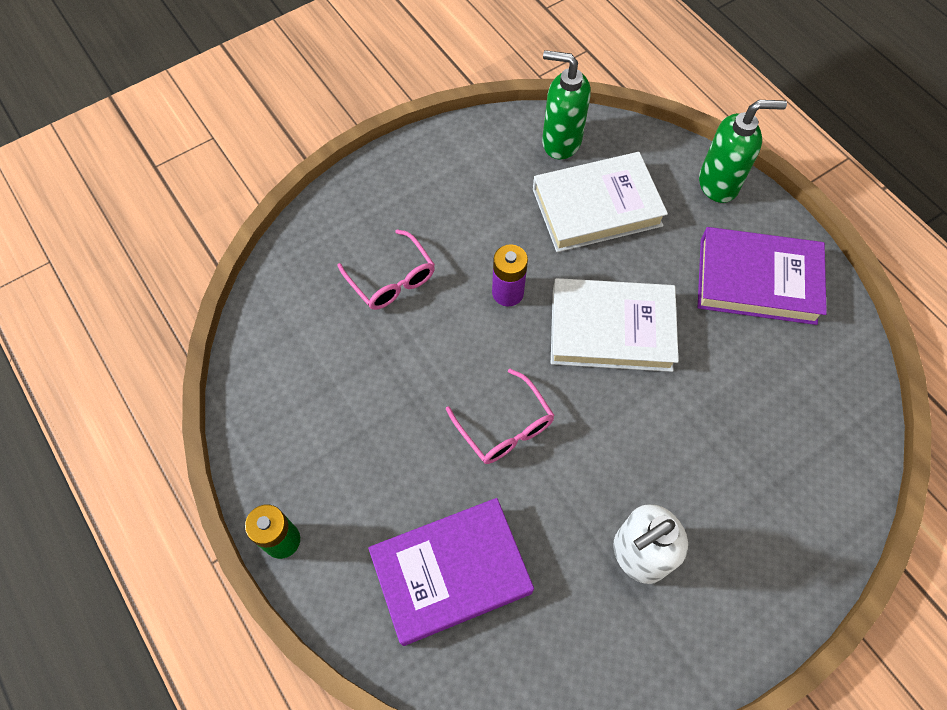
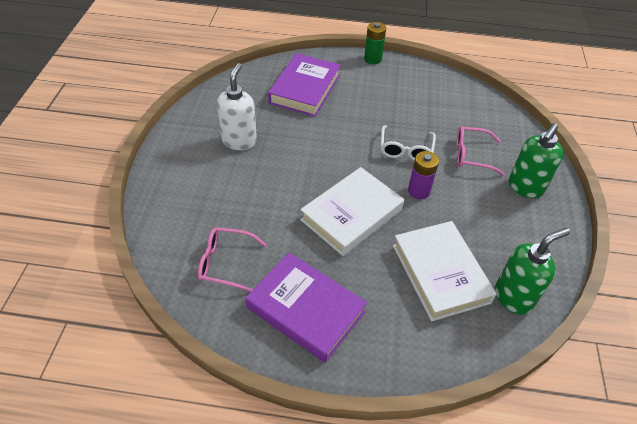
camera: 130 degrees right, 15 degrees down
pink glasses [446,369,555,464] -> pink glasses moved to [198,227,267,292]
white book [533,152,668,252] -> white book turned 45 degrees counterclockwise [393,221,497,321]
purple book [698,227,827,325] -> purple book turned 75 degrees clockwise [246,253,367,363]
green soap dispenser [699,100,787,203] -> green soap dispenser moved to [509,123,564,198]
none -> white glasses [381,125,436,161]

